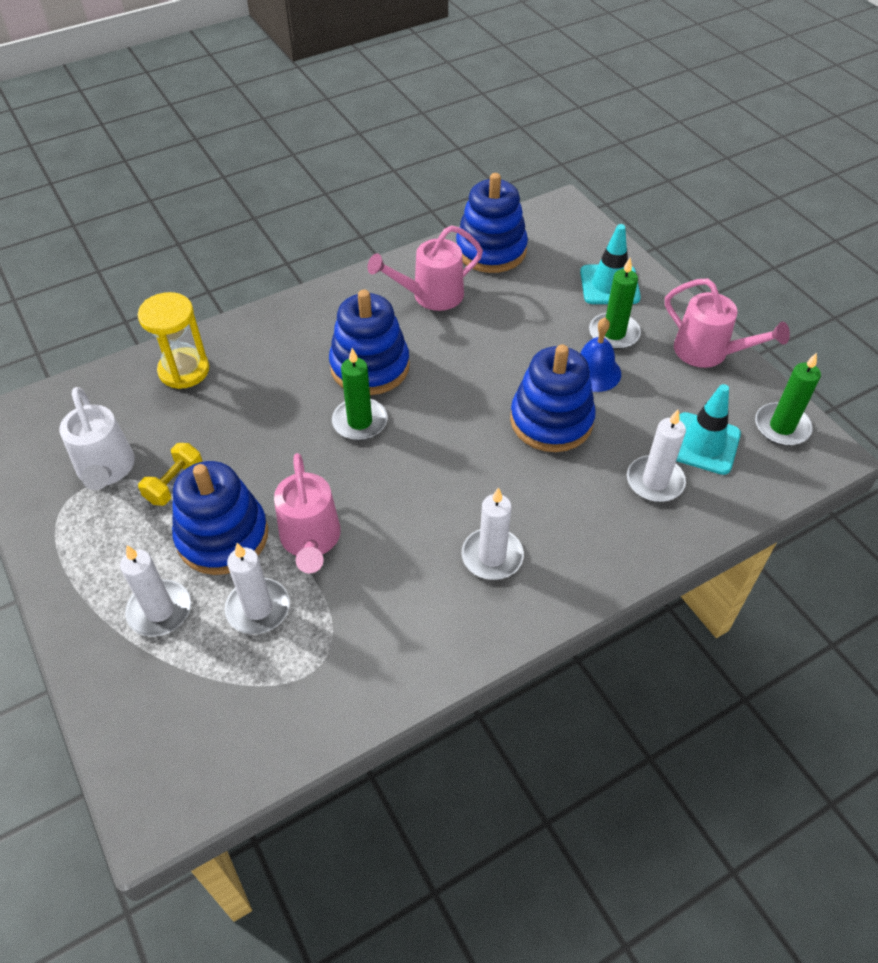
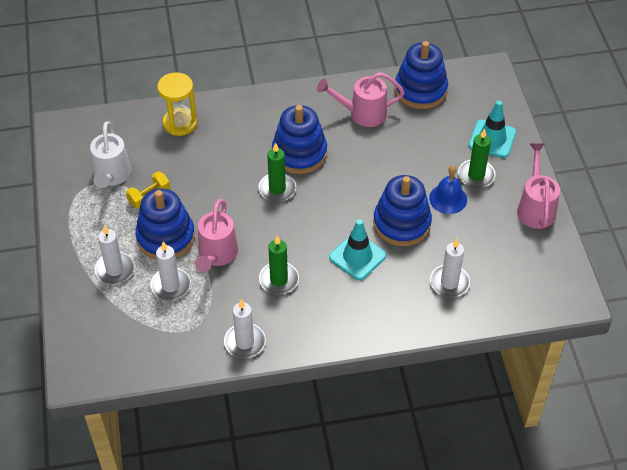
camera: 20 degrees right, 0 degrees up
white candle [462,487,524,580] -> white candle moved to [224,300,266,358]
pink watering can [665,278,790,368] -> pink watering can turned 150 degrees counterclockwise [517,143,560,229]
turquoise traffic cone [676,384,741,475] -> turquoise traffic cone moved to [329,219,386,280]
green candle [755,353,821,446] -> green candle moved to [259,235,299,294]

